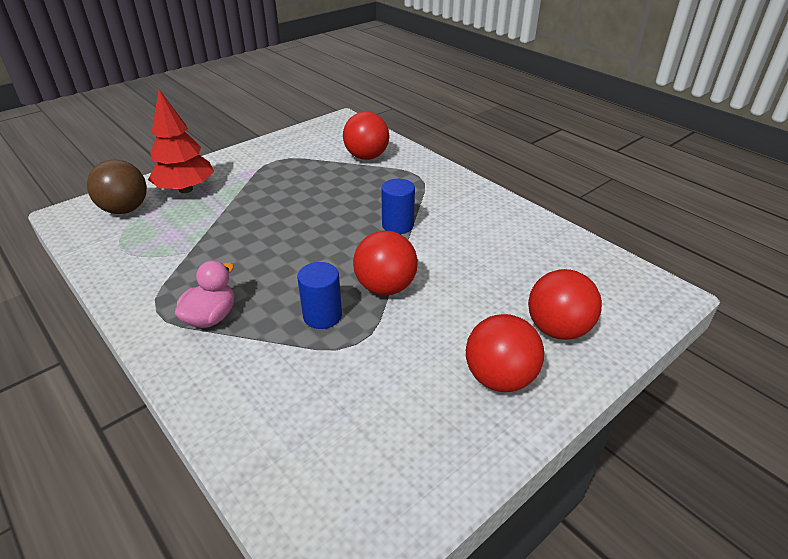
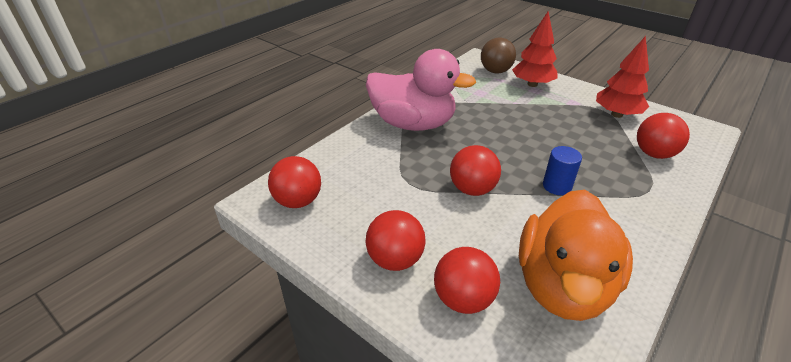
camera: 80 degrees right, 0 degrees up
pink duck [175,261,234,328] -> pink duck [366,49,476,131], size x2.25
blue cylinder [297,262,342,329] -> none
none -> red ball [268,156,321,208]
none -> orange duck [519,190,633,321]
none -> red tree [596,36,649,118]

